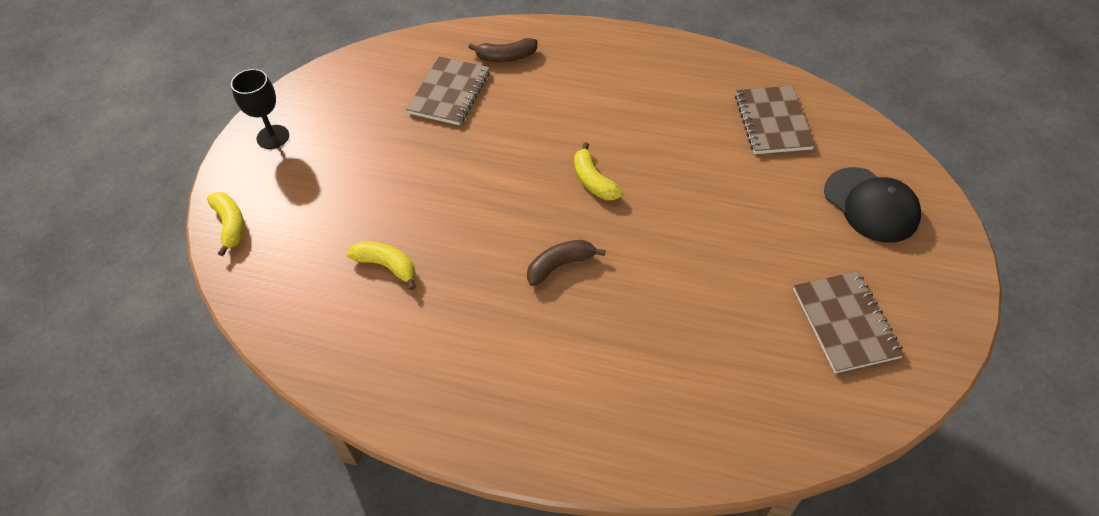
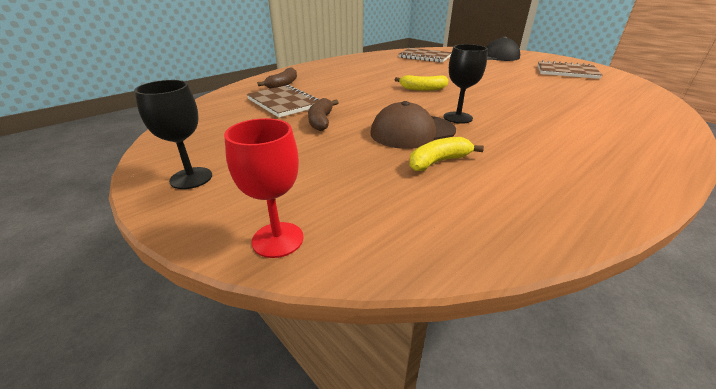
camera: 60 degrees left, 20 degrees down
yellow banana [207,192,244,256] -> red goblet [224,118,303,258]
brown banana [527,240,606,286] -> brown banana moved to [308,98,339,131]
none -> brown cap [370,101,456,149]
none -> black goblet [443,44,488,124]

